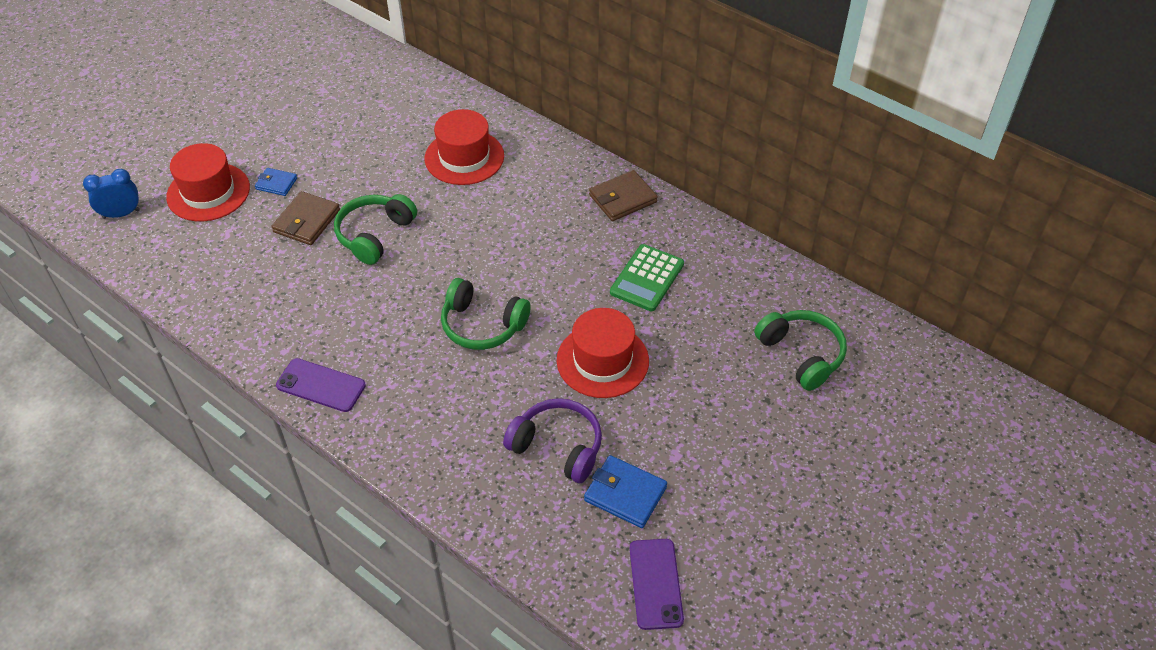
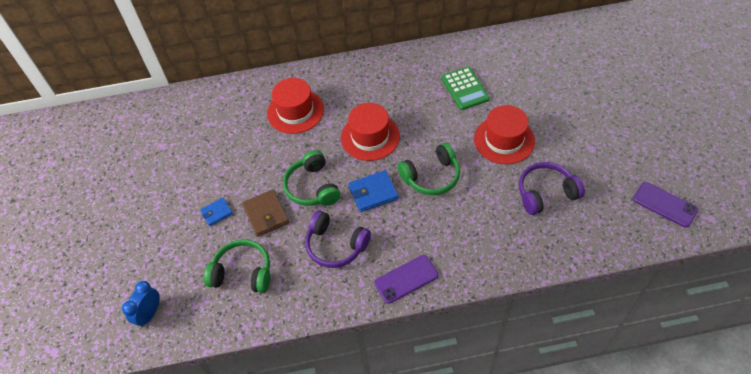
camera: 45 degrees left, 5 degrees up
red hat [166,143,250,221] -> red hat moved to [341,103,400,161]
blue wallet [584,455,667,528] -> blue wallet moved to [348,170,398,212]
brown wallet [589,170,658,221] -> none
green headphones [754,310,847,391] -> green headphones moved to [204,239,270,293]
none -> purple headphones [305,211,371,268]

